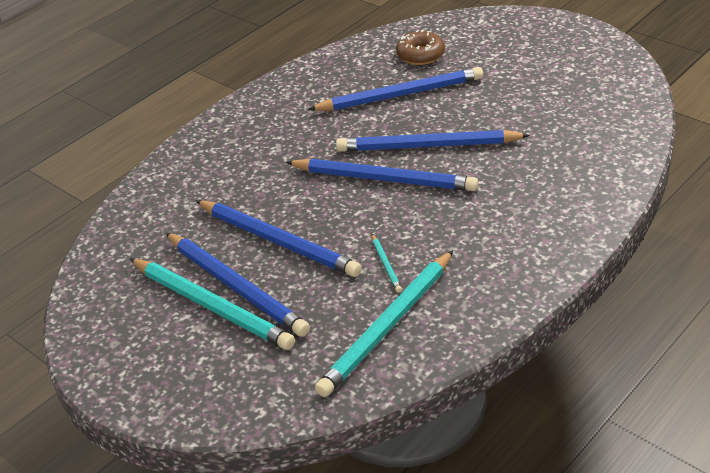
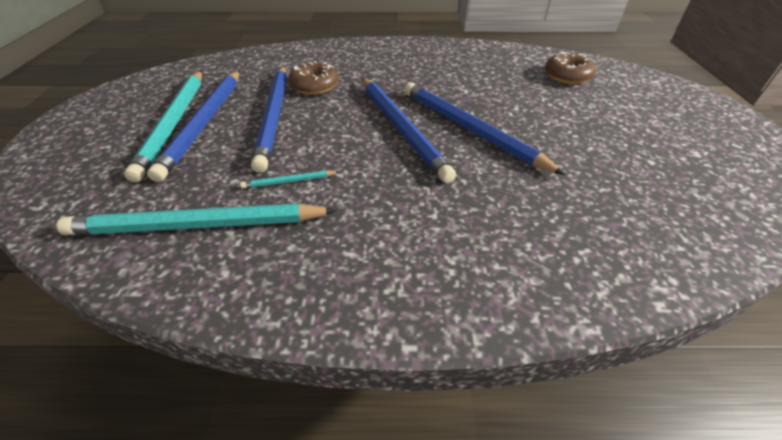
camera: 45 degrees right, 5 degrees up
blue pencil [308,67,483,111] -> none
turquoise pencil [372,234,402,293] -> turquoise pencil turned 45 degrees clockwise [240,170,339,189]
none -> brown donut [288,61,338,95]

